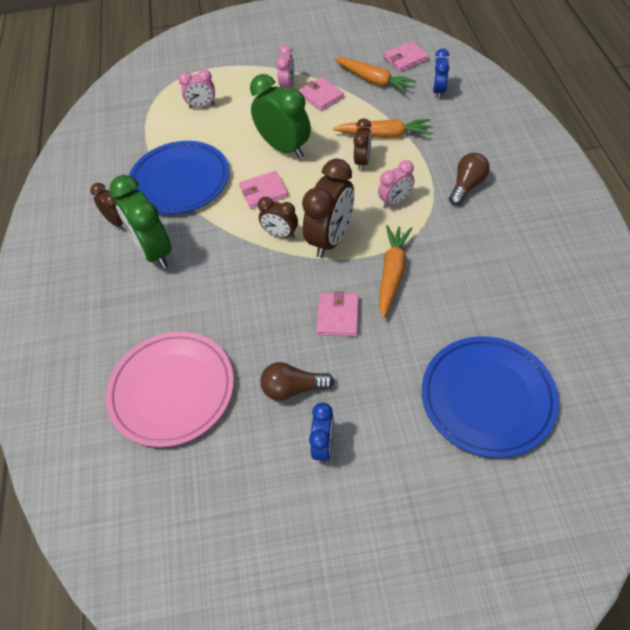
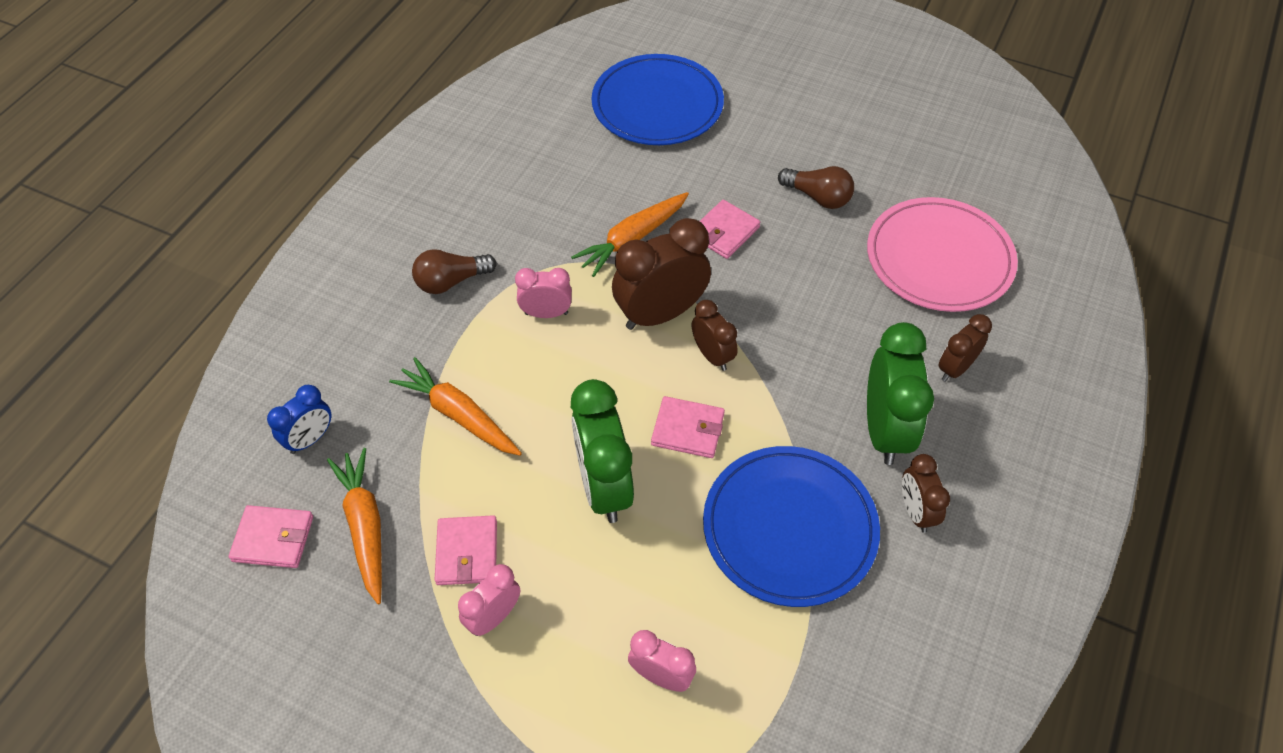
camera: 150 degrees left, 0 degrees up
blue clock [309,403,334,464] -> none
brown clock [353,118,371,171] -> brown clock moved to [938,314,992,382]

